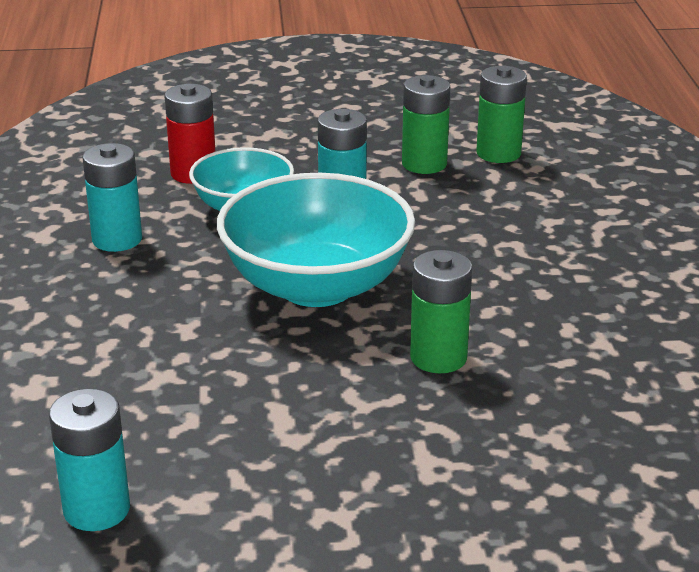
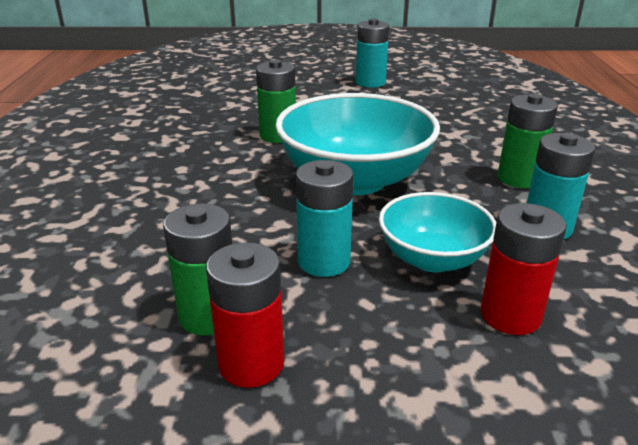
camera: 175 degrees left, 0 degrees up
turquoise battery [49,389,130,531] -> turquoise battery moved to [356,18,389,88]
green battery [476,66,527,163] -> green battery moved to [498,93,558,188]
none -> red battery [206,242,284,388]

